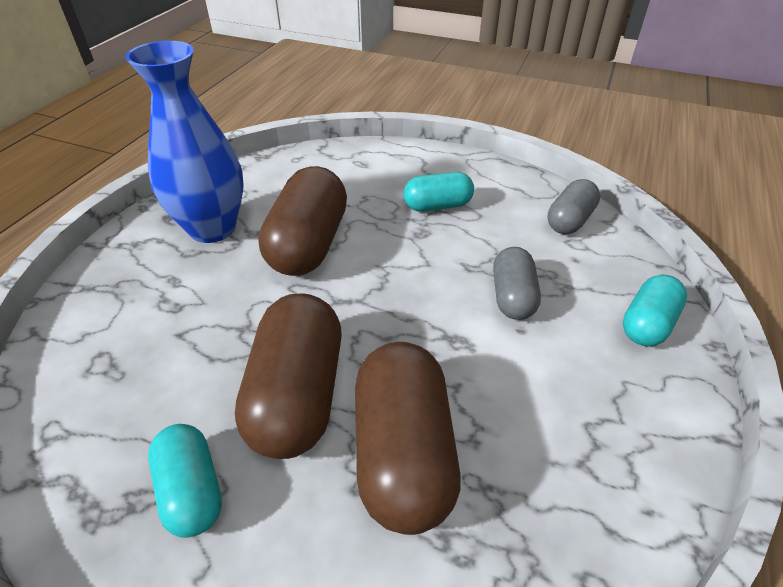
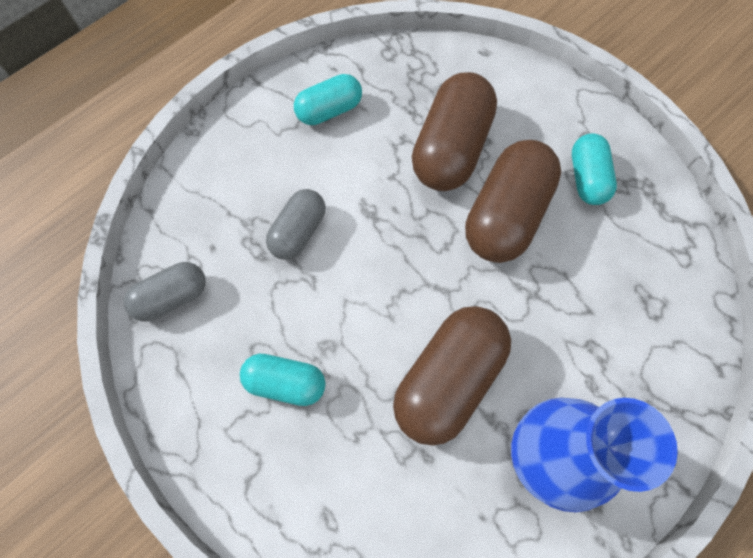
camera: 155 degrees left, 25 degrees up
turquoise capsule [623,275,687,347] -> turquoise capsule moved to [294,74,362,125]

